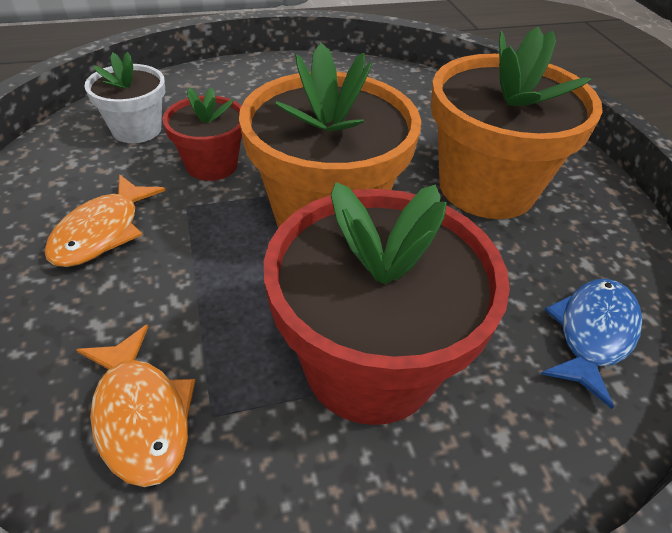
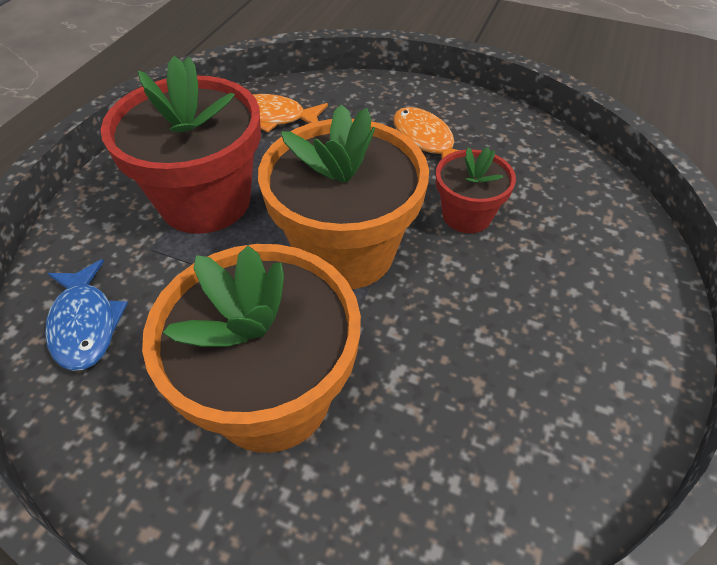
camera: 130 degrees right, 5 degrees up
white flower pot [84,52,165,143] -> none

